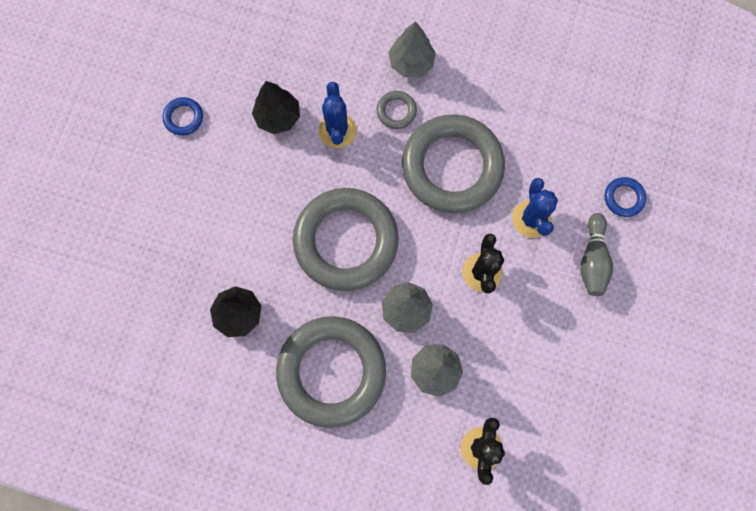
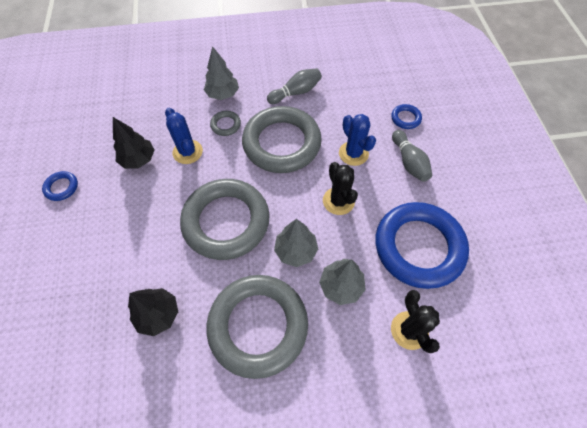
camera: 25 degrees left, 15 degrees down
none -> grey bowling pin [267,68,322,104]
none -> blue ring [375,202,469,289]

